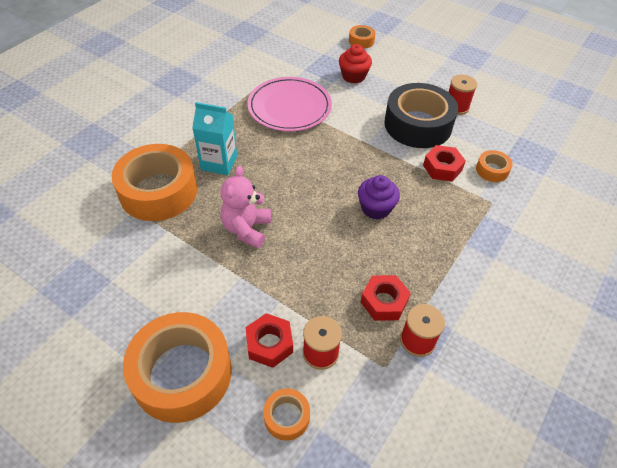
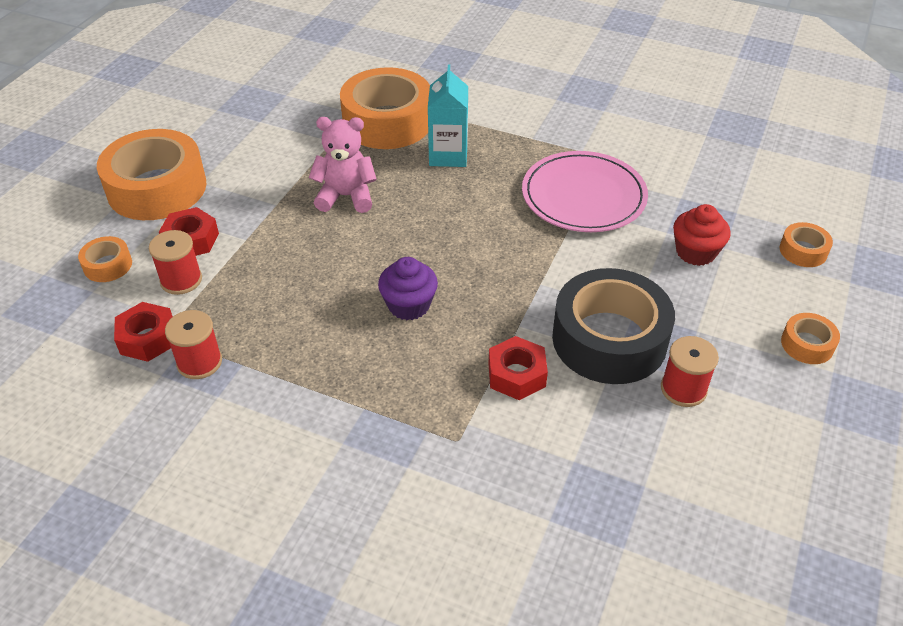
camera: 80 degrees right, 5 degrees down
red nut [361,275,411,321] -> red nut moved to [114,302,173,362]
orange tape [476,150,513,182] -> orange tape moved to [781,313,840,364]

